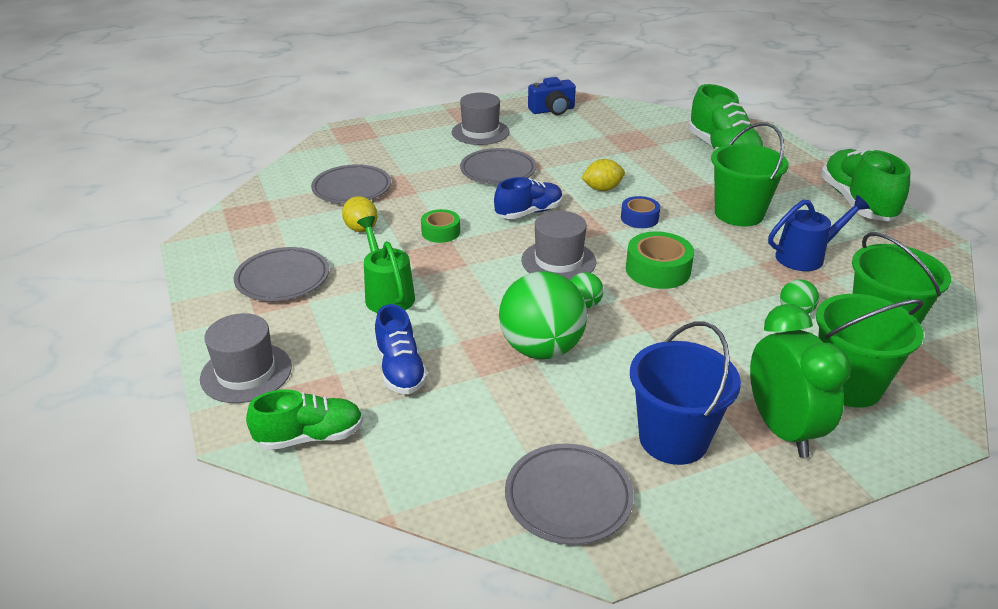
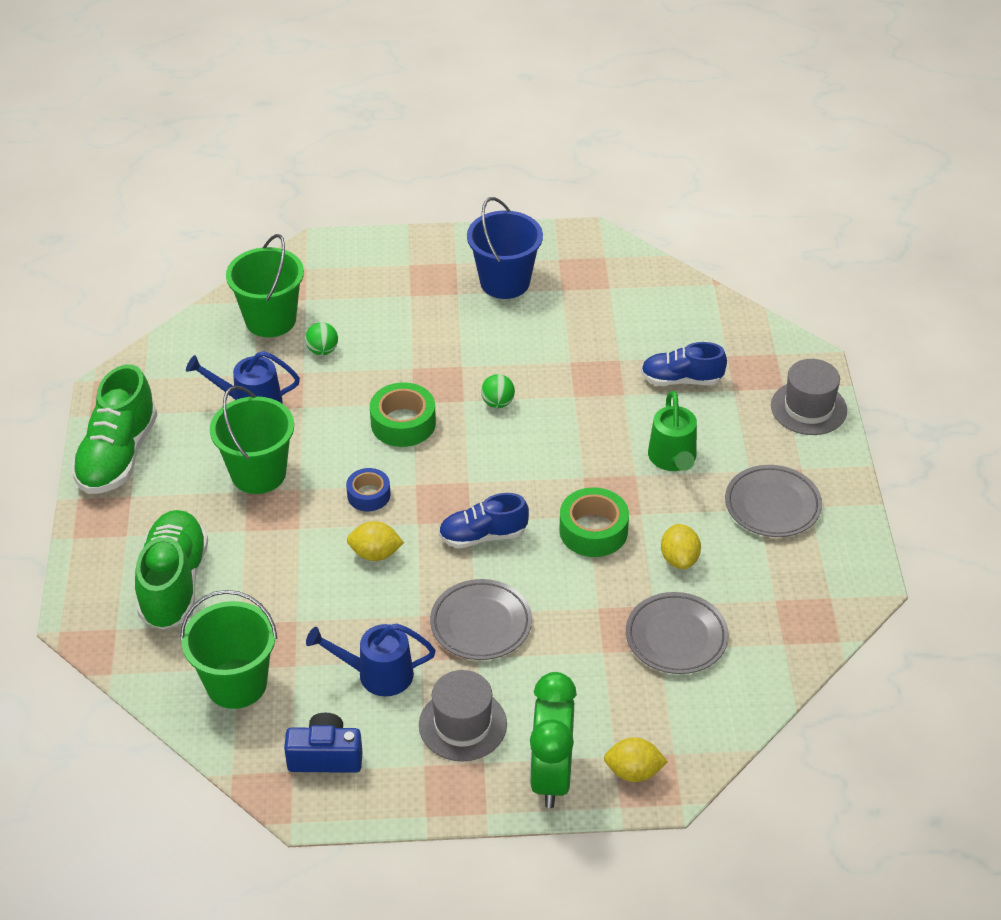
camera: 160 degrees left, 10 degrees up
green shoe [246,389,363,450] -> none
blue shoe [375,304,428,394] -> blue shoe turned 90 degrees counterclockwise [641,342,727,386]
green tape [421,209,460,243] -> green tape [559,487,629,557], size x1.56
green ball [499,271,587,359] -> none
grey plate [505,444,634,545] -> none
grey hat [521,211,596,280] -> none
green clock [750,304,851,458] -> green clock moved to [530,672,577,808]
green bucket [816,294,924,408] -> green bucket moved to [180,590,277,709]
none -> blue watering can [306,624,436,696]
none -> yellow lemon [604,738,668,782]

